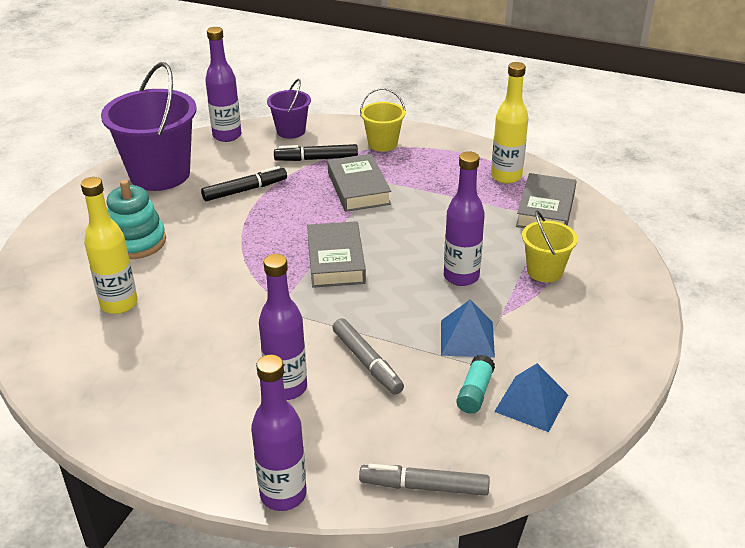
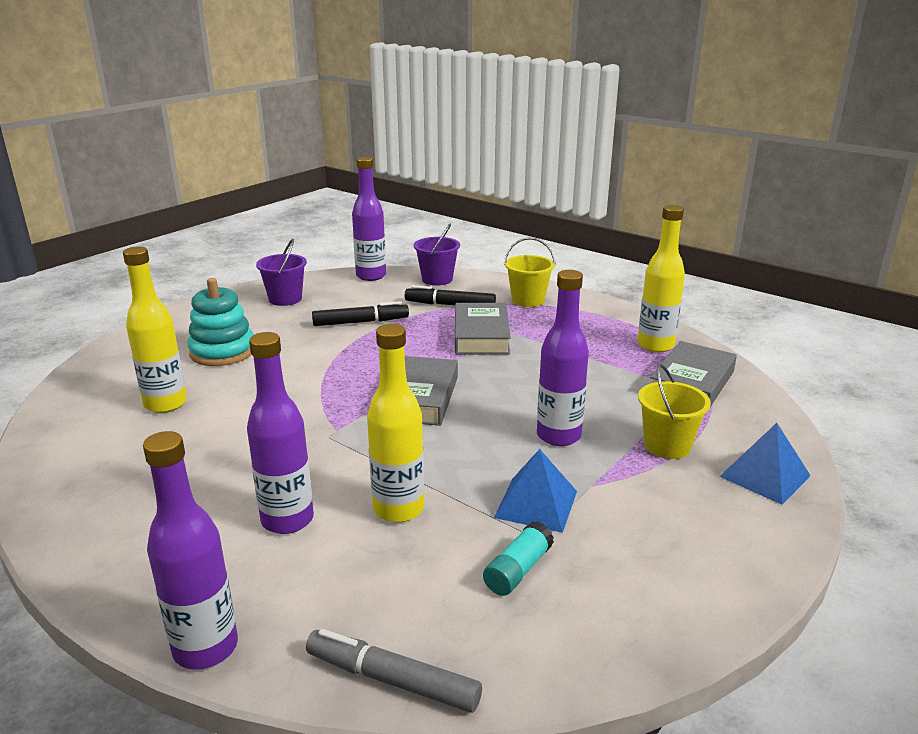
camera: 15 degrees right, 10 degrees down
purple bucket [101,62,197,191] -> purple bucket [256,239,307,306], size x0.52
grey marker [332,318,404,395] -> yellow bottle [367,324,424,523]
blue pyramid [494,363,568,432] -> blue pyramid moved to [719,423,811,505]

